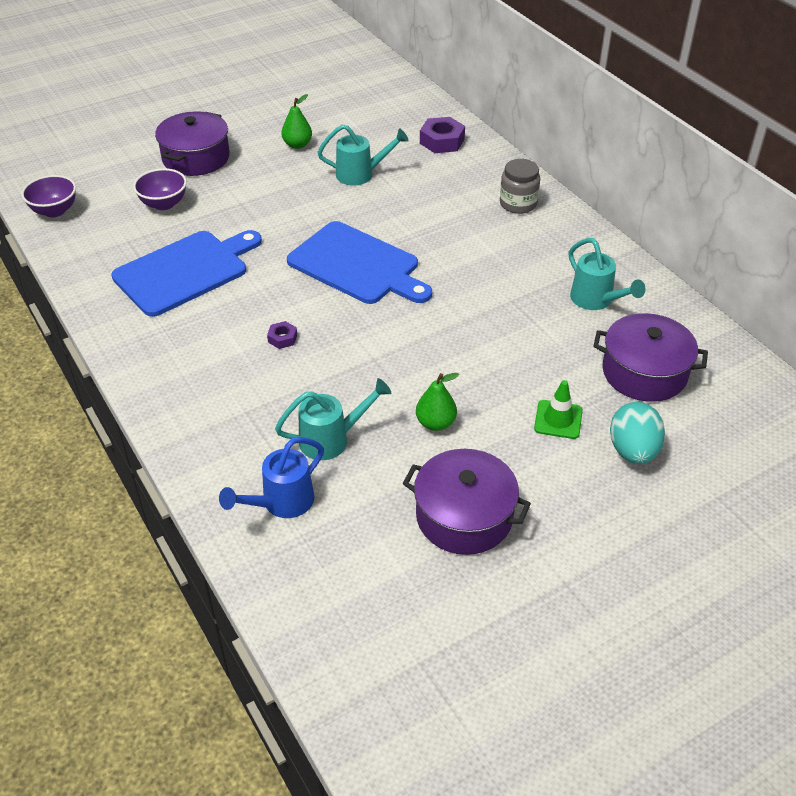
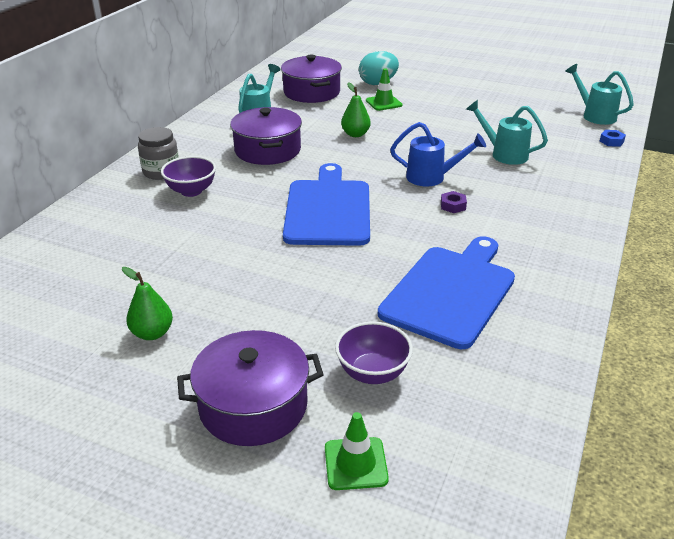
camera: 125 degrees left, 10 degrees down
purple bowl [21,175,76,217] -> purple bowl moved to [161,156,216,197]
blue cutting board [111,230,262,317] -> blue cutting board turned 105 degrees clockwise [378,236,515,349]
blue watering can [219,437,324,518] -> blue watering can moved to [390,122,486,187]
turquoise watering can [318,125,409,186] -> turquoise watering can moved to [565,64,634,125]
purple pot [403,449,531,555] -> purple pot moved to [230,107,302,165]
green pear [416,373,459,431] -> green pear moved to [341,82,371,137]
purple nut [420,117,465,153] -> none
none -> green traffic cone [325,412,389,490]
none -> blue nut [600,130,626,147]

